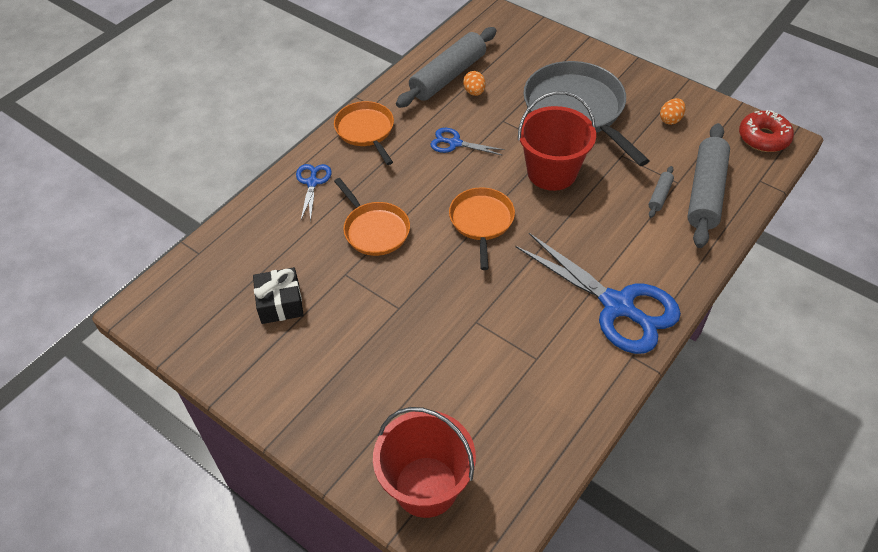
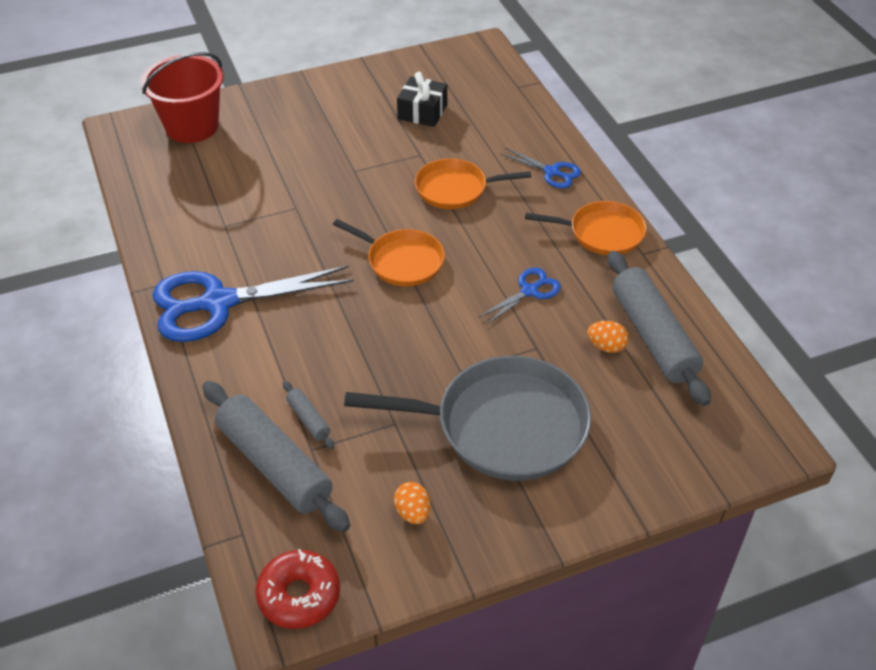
camera: 120 degrees right, 5 degrees down
red bucket [518,91,596,191] -> none

